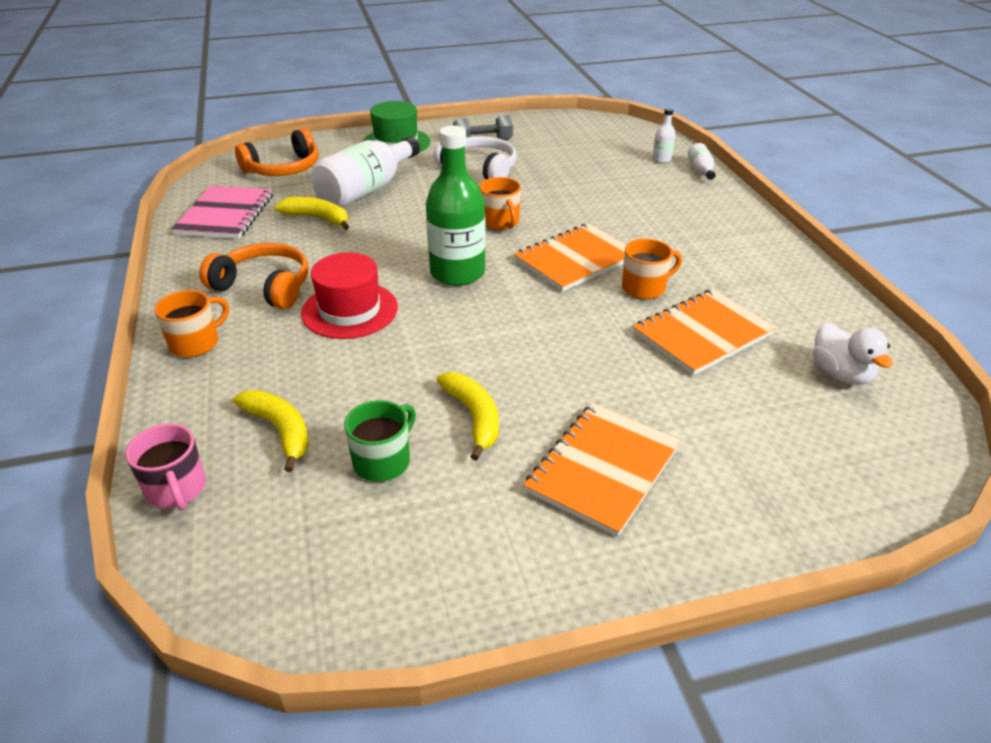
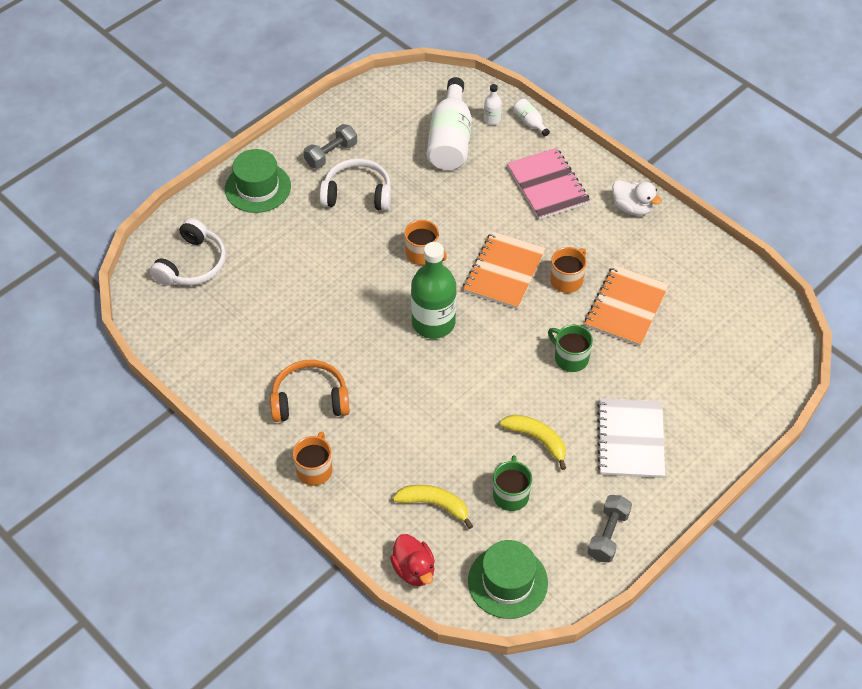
camera: 30 degrees left, 15 degrees up
pink mug [125,424,206,510] -> red duck [390,534,435,586]
pink notebook [171,185,273,239] -> pink notebook moved to [507,148,590,220]
orange headphones [235,128,319,176] -> white headphones [150,218,226,286]
yellow banana [275,197,349,230] -> none
red hat [301,253,398,339] -> none
white bottle [311,136,420,207] -> white bottle moved to [427,77,472,170]
orange notebook [524,403,681,537] -> white notebook [597,398,665,478]
white duck [813,323,893,385] -> white duck moved to [612,180,662,216]
none -> green hat [468,540,548,619]
none -> green mug [548,325,593,372]
none -> grey dumbbell [588,495,632,563]

